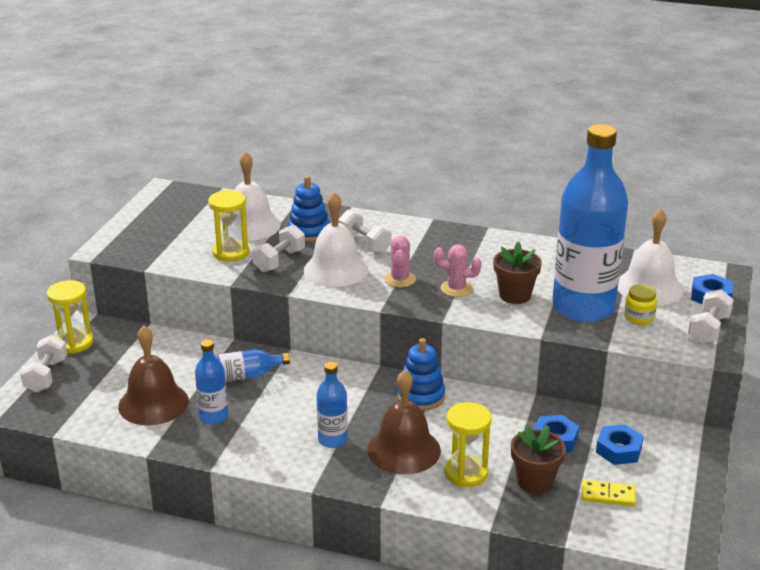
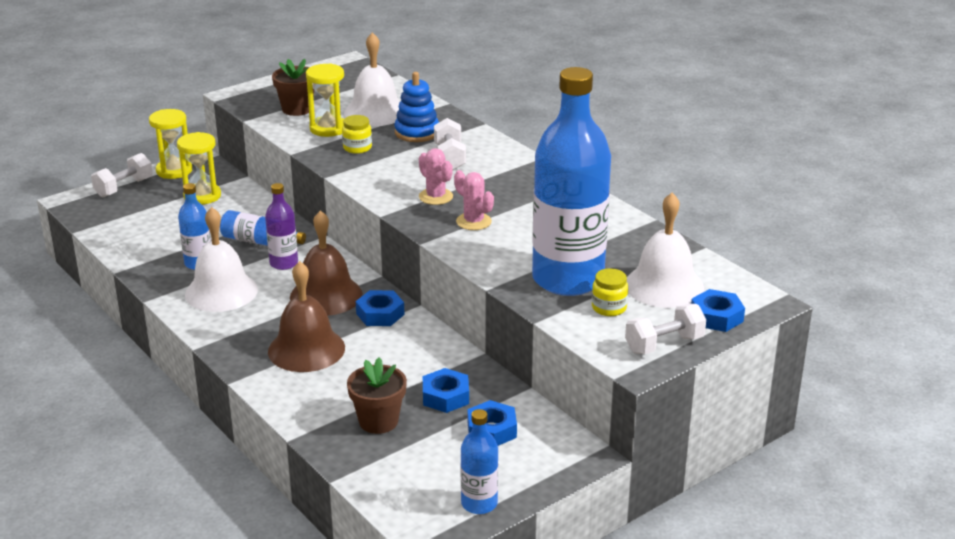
camera: 35 degrees right, 0 degrees up
brown bell [118,326,189,425] -> brown bell moved to [290,210,363,316]
white dumbbell [252,225,305,272] -> yellow jar [342,115,372,154]
white bell [304,192,368,287] -> white bell moved to [185,207,258,312]
blue bottle [317,362,348,448] -> blue bottle moved to [461,409,498,514]
pink cactus [384,235,416,287] -> pink cactus turned 75 degrees counterclockwise [419,148,453,205]
blue stacking toy [397,338,445,411] -> blue nut [356,290,405,326]
yellow hourglass [445,402,492,487] -> yellow hourglass moved to [177,132,221,205]
brown flower pot [493,242,542,304] -> brown flower pot moved to [272,59,314,116]
yellow domino [582,480,636,506] -> none
none -> purple bottle [265,183,298,270]

